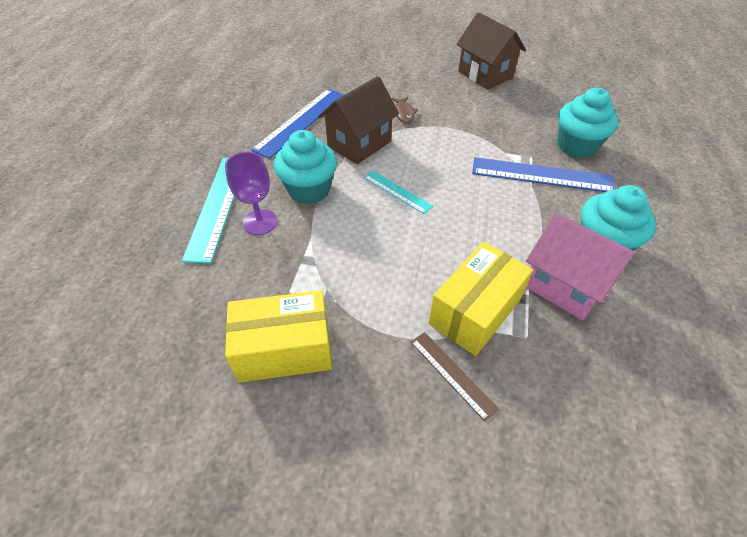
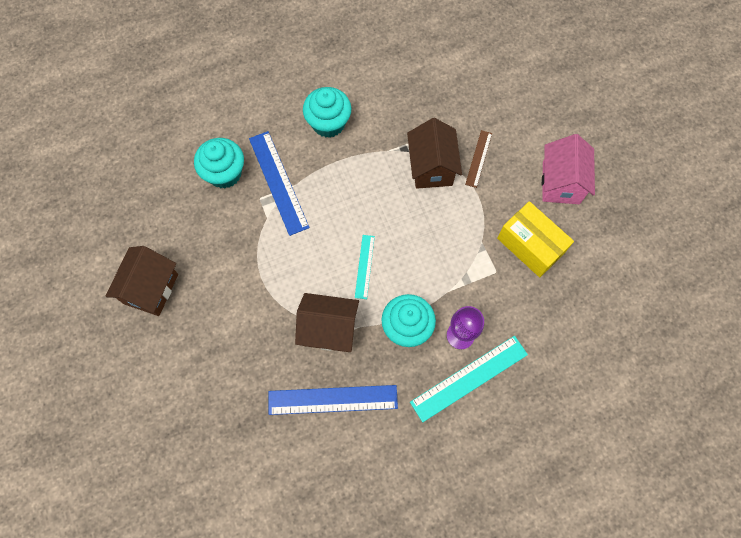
camera: 125 degrees left, 20 degrees up
brown fish [392,97,417,123] -> none
yellow box [429,242,533,356] -> brown house [407,118,462,189]
pink house [526,213,635,320] -> pink house moved to [542,134,595,204]

